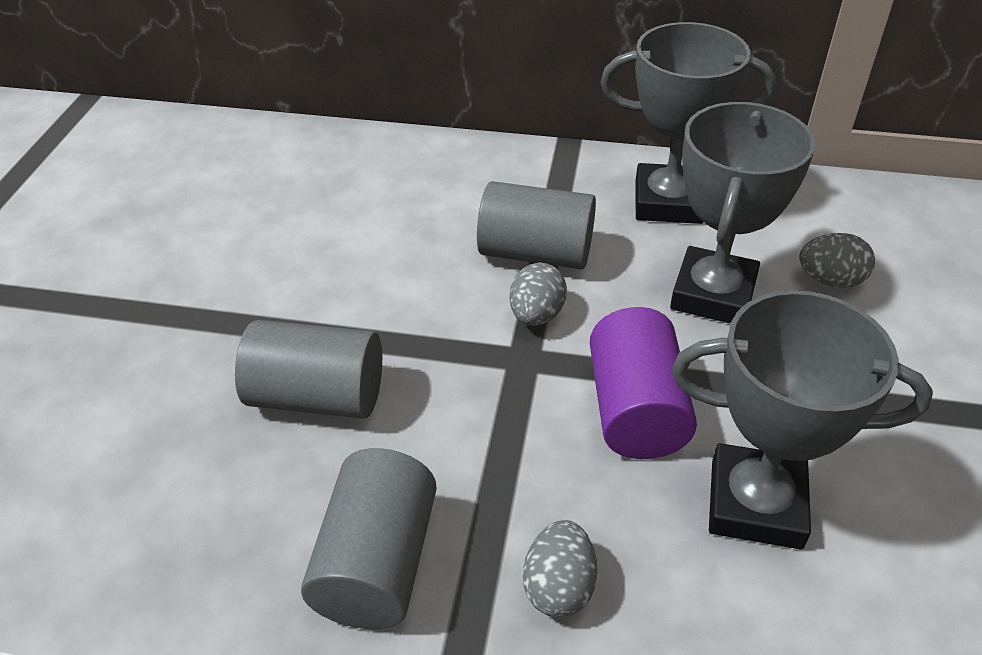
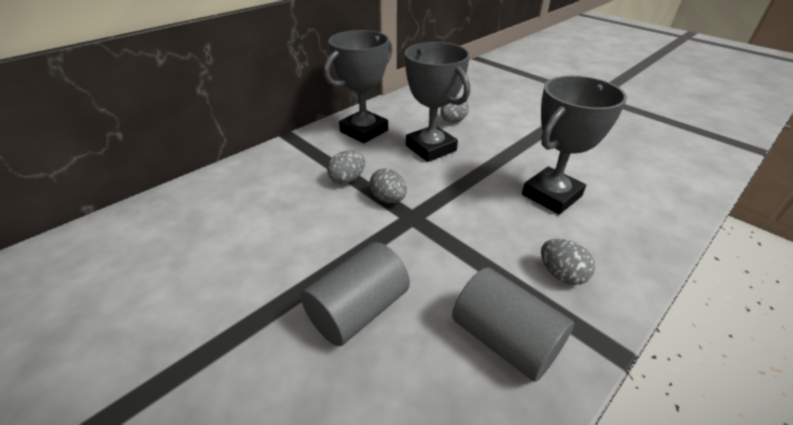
camera: 55 degrees left, 5 degrees down
grey cylinder [477,181,596,269] -> grey egg [327,151,365,184]
purple cylinder [590,307,697,459] -> none

